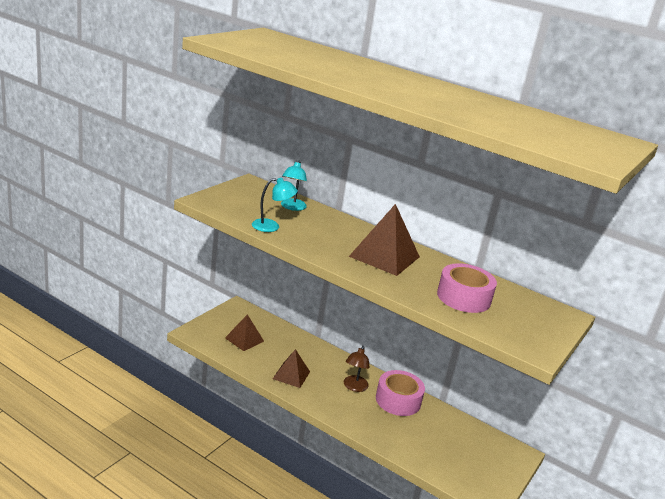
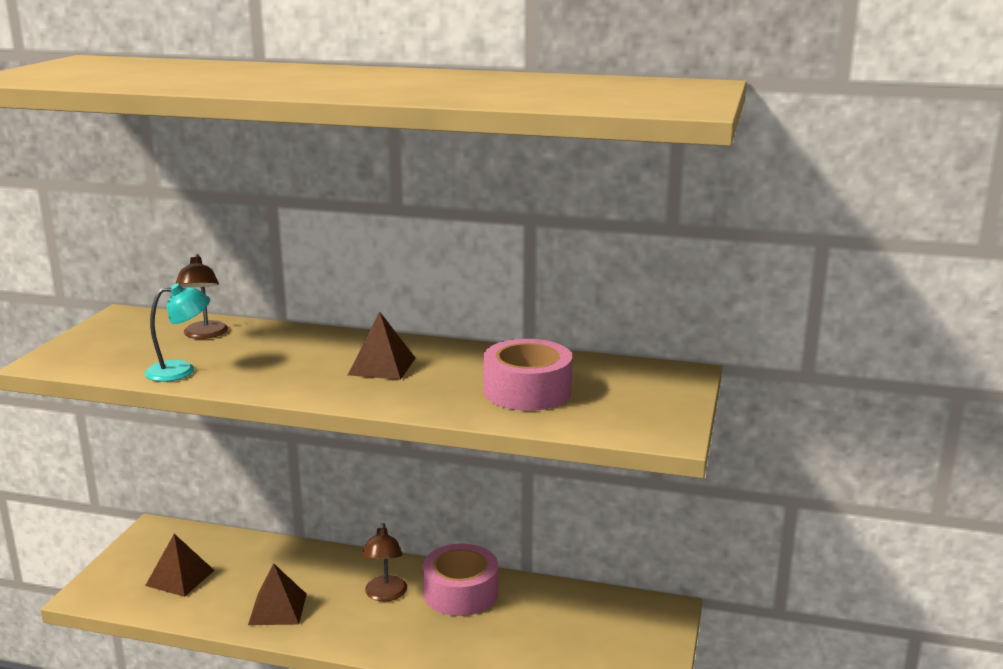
camera: 15 degrees left, 5 degrees down
turquoise lamp [281,161,307,211] -> brown lamp [175,254,228,339]
brown pyramid [349,204,420,276] -> brown pyramid [348,311,415,380], size x0.62

